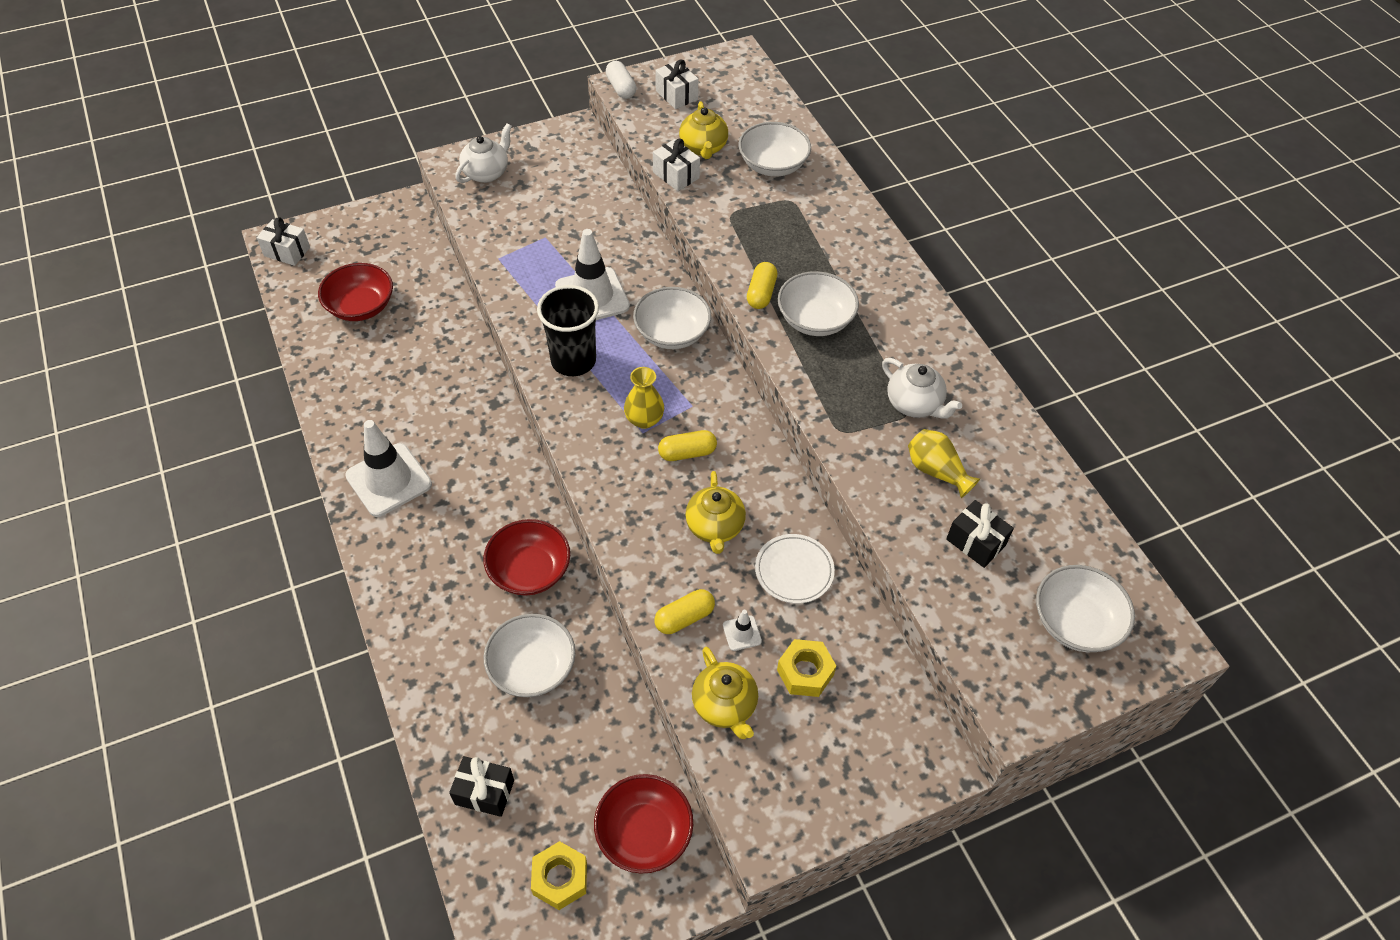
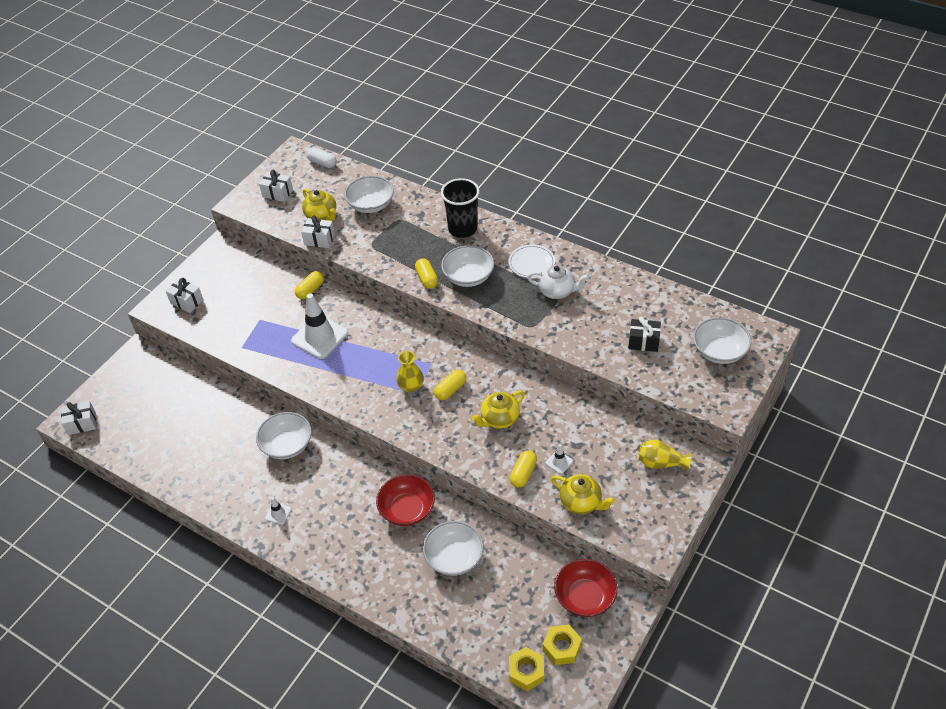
camera: 30 degrees left, 5 degrees down
red bowl [318,263,393,321] -> none
white traffic cone [345,420,432,517] -> white traffic cone [265,497,291,525], size x0.43
black gift [449,756,514,817] -> none
white teapot [455,123,512,183] -> white gift [166,278,203,313]
black cup [537,285,599,376] -> black cup moved to [441,178,480,238]
white capsule [606,61,637,99] -> white capsule moved to [307,147,337,168]
white bowl [633,287,711,349] -> white bowl moved to [256,412,312,459]
yellow teapot [685,471,746,554] -> yellow teapot turned 90 degrees clockwise [471,390,525,429]
white plate [755,534,835,604] -> white plate moved to [509,244,555,278]
yellow nut [777,639,836,697] -> yellow nut moved to [509,647,544,691]
yellow vase [908,429,980,498] -> yellow vase moved to [638,439,691,471]
none -> yellow capsule [295,271,324,299]

